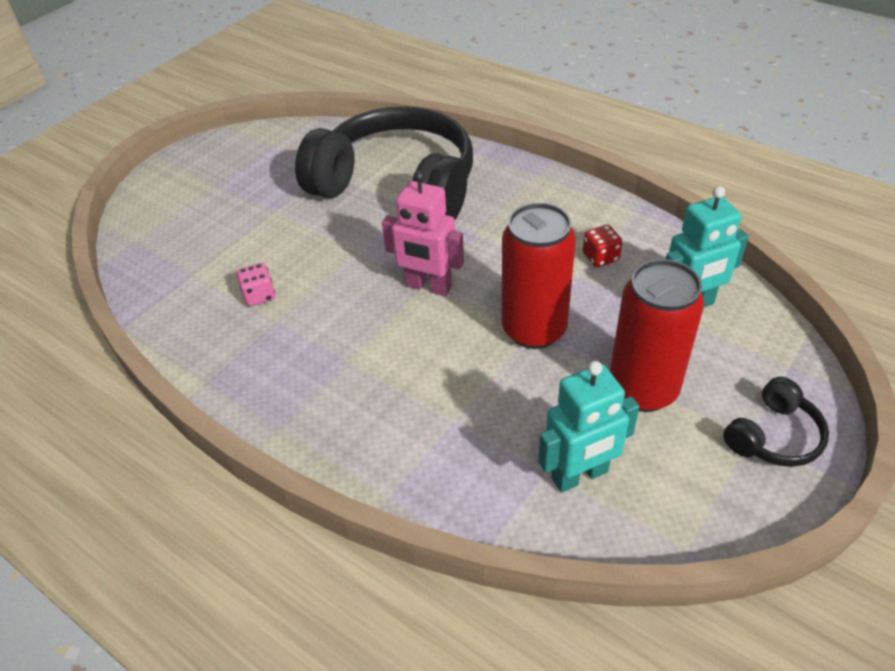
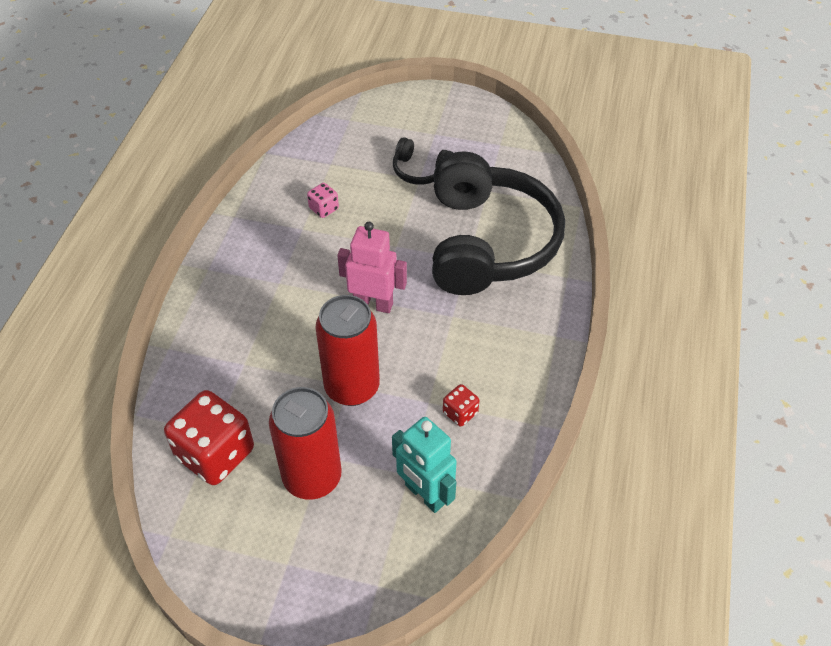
camera: 65 degrees right, 5 degrees up
pink robot [382,170,464,296] -> pink robot turned 105 degrees clockwise [337,222,407,313]
turquoise robot [538,361,639,492] -> red dice [164,390,254,485]
black headphones [723,377,829,467] -> black headphones moved to [393,137,453,185]

